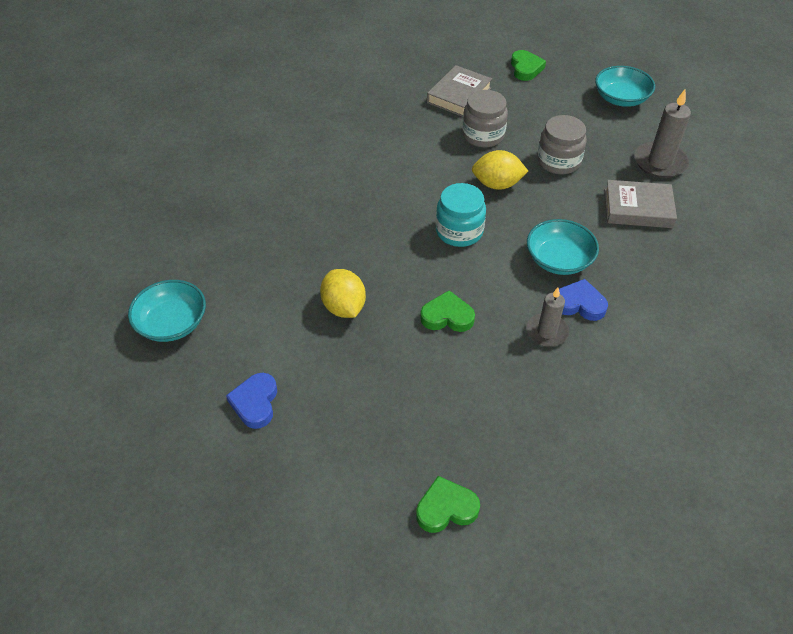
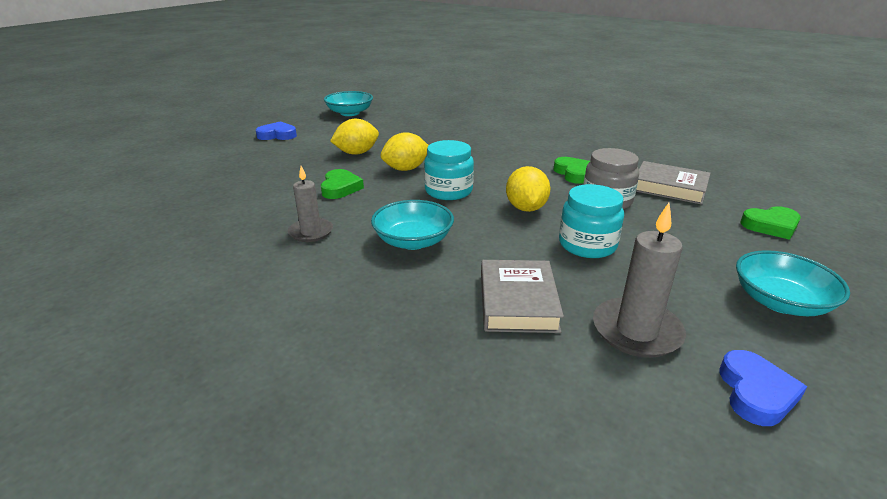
camera: 85 degrees right, 20 degrees down
green heart [416,476,480,533] -> green heart moved to [553,157,590,184]
grey jar [537,115,587,174] -> turquoise jar [559,184,624,258]
blue heart [559,279,608,321] -> blue heart moved to [720,350,807,426]
none -> yellow lemon [381,132,429,171]

